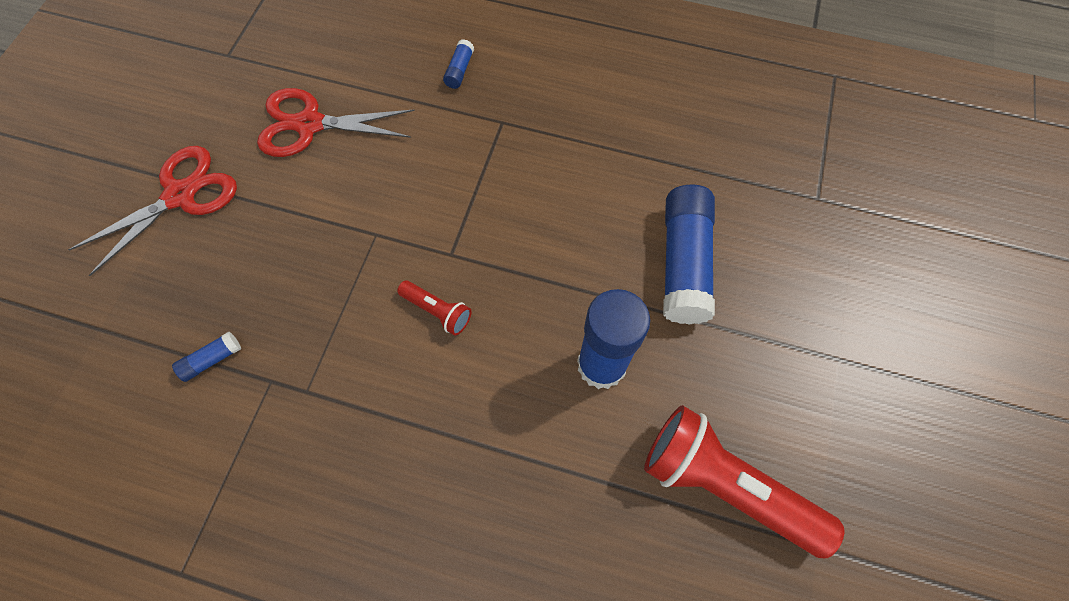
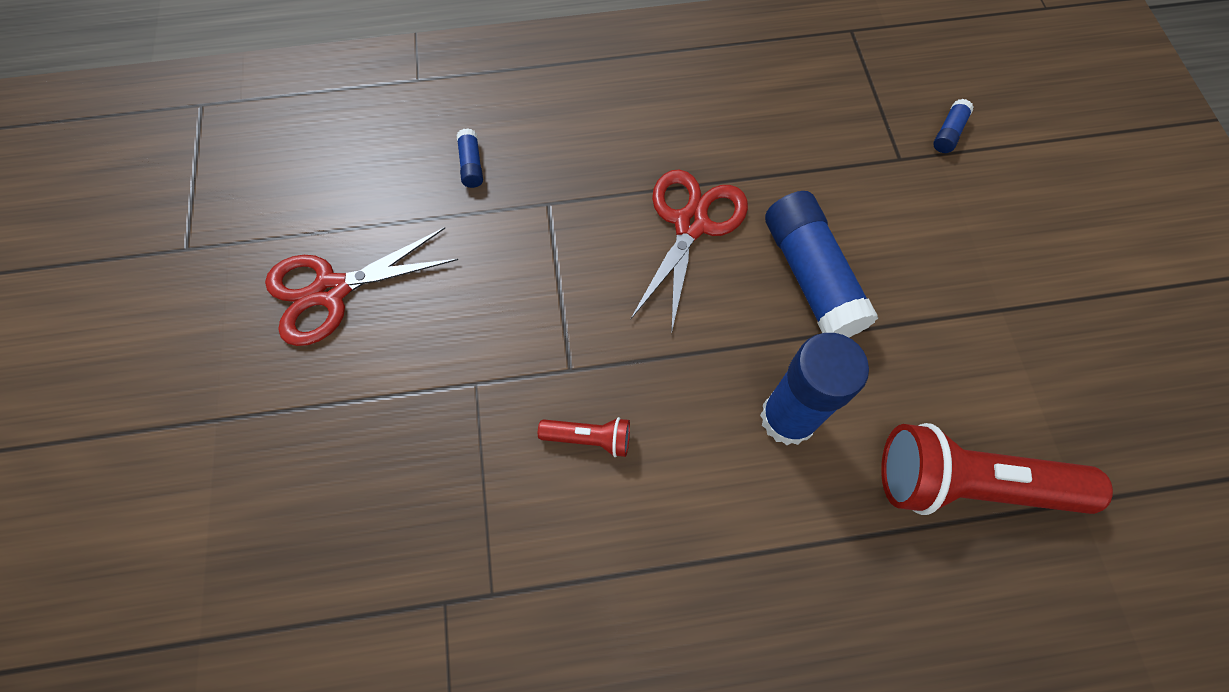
camera: 25 degrees left, 0 degrees up
red scissors [68,146,237,276] -> red scissors moved to [630,169,748,334]
blue glue stick [172,332,241,382] -> blue glue stick moved to [933,99,974,153]

